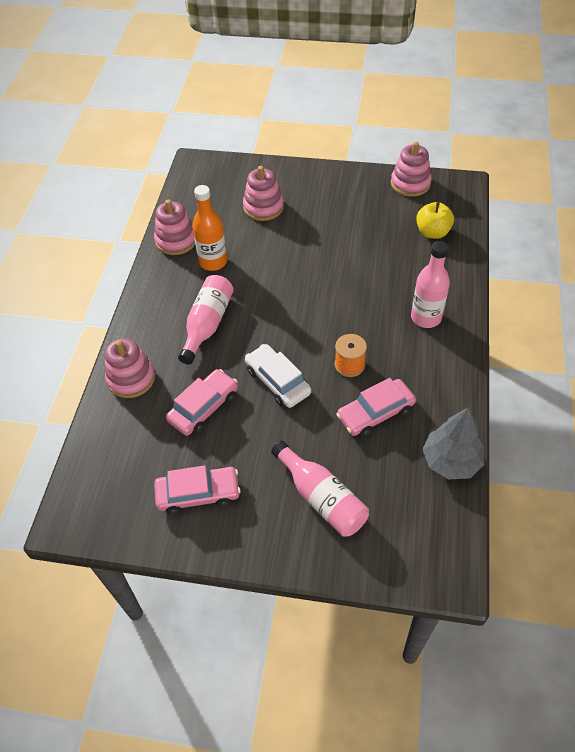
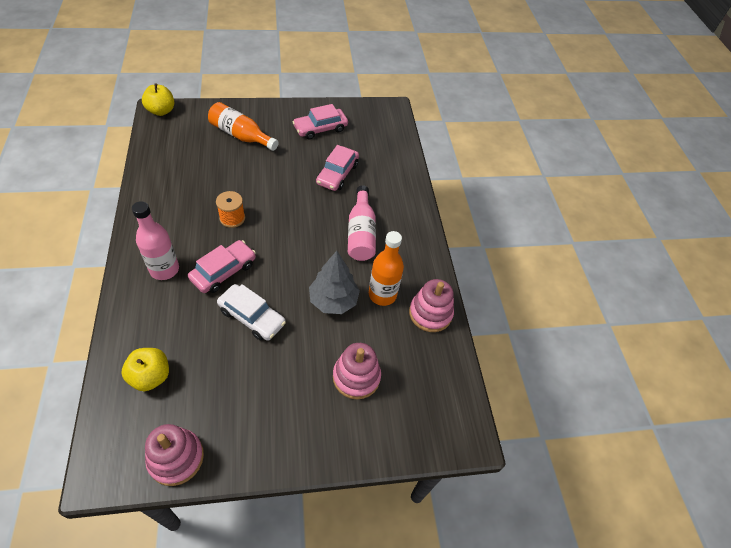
camera: 155 degrees right, 0 degrees up
pink stacking toy [105,339,155,398] -> none
white car [245,344,311,408] -> white car moved to [217,284,286,341]
pink bottle [271,441,369,537] -> orange bottle [208,102,279,151]
pink car [336,378,416,437] -> pink car moved to [188,240,256,293]
grey tree [422,407,484,480] -> grey tree moved to [309,251,360,314]
none -> yellow apple [142,83,174,116]

